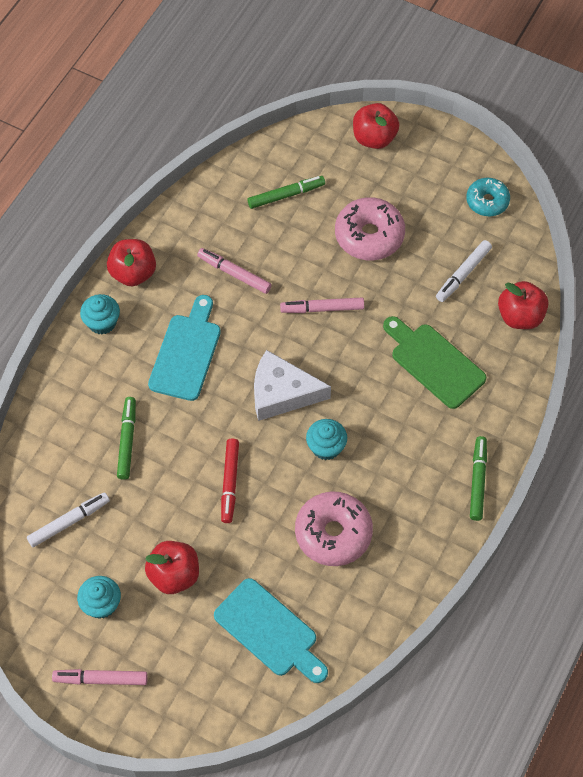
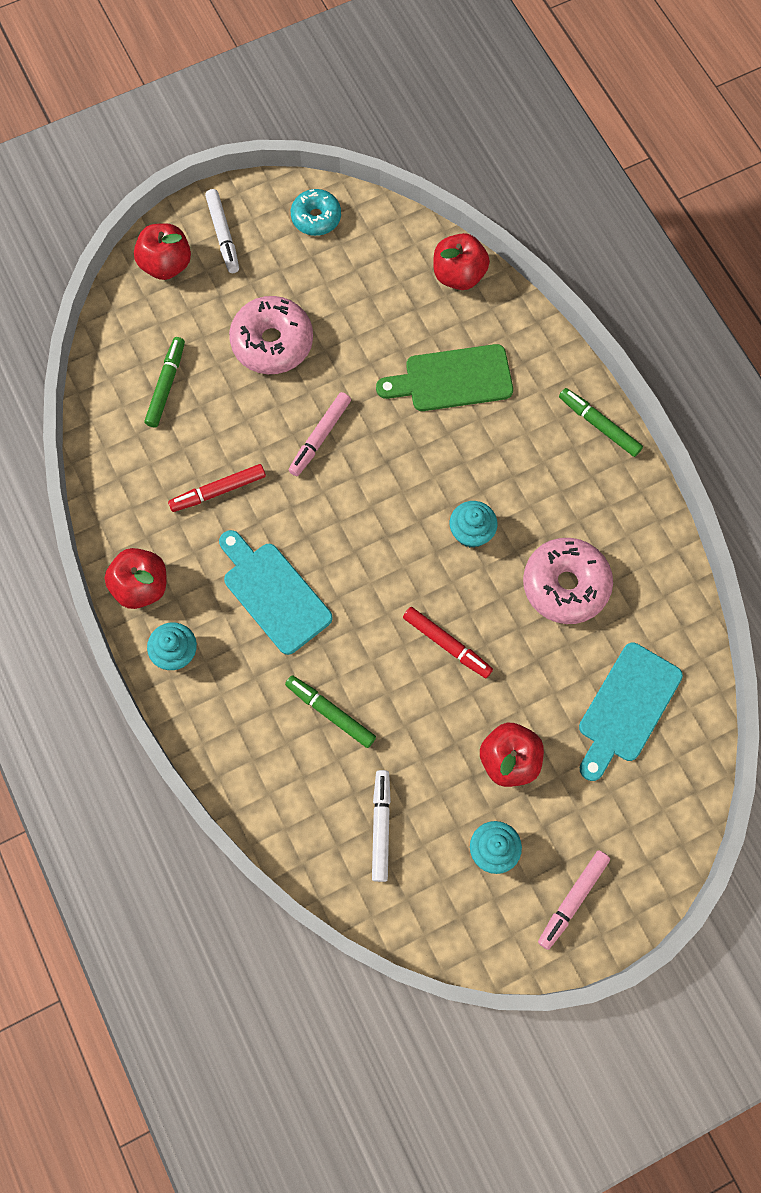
camera: 55 degrees left, 10 degrees up
pink marker [197,248,272,294] -> red marker [168,464,266,512]
turquoise cutting board [214,578,328,683] -> turquoise cutting board turned 135 degrees clockwise [579,643,683,781]
white cheese [254,350,331,421] -> none
white marker [436,240,492,302] -> white marker moved to [205,189,239,273]

